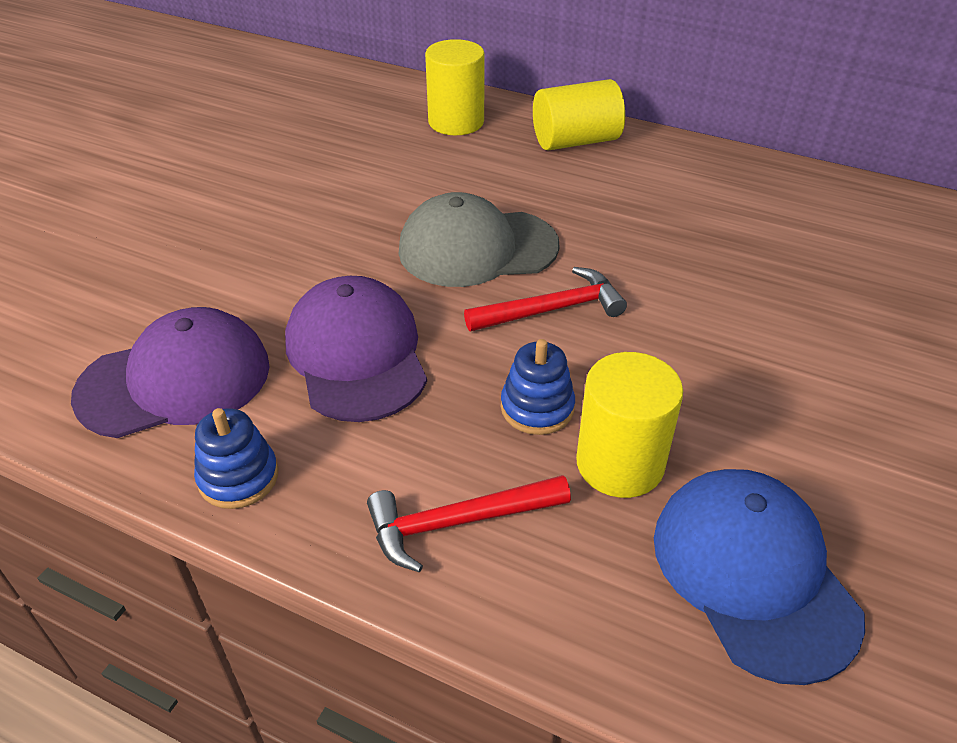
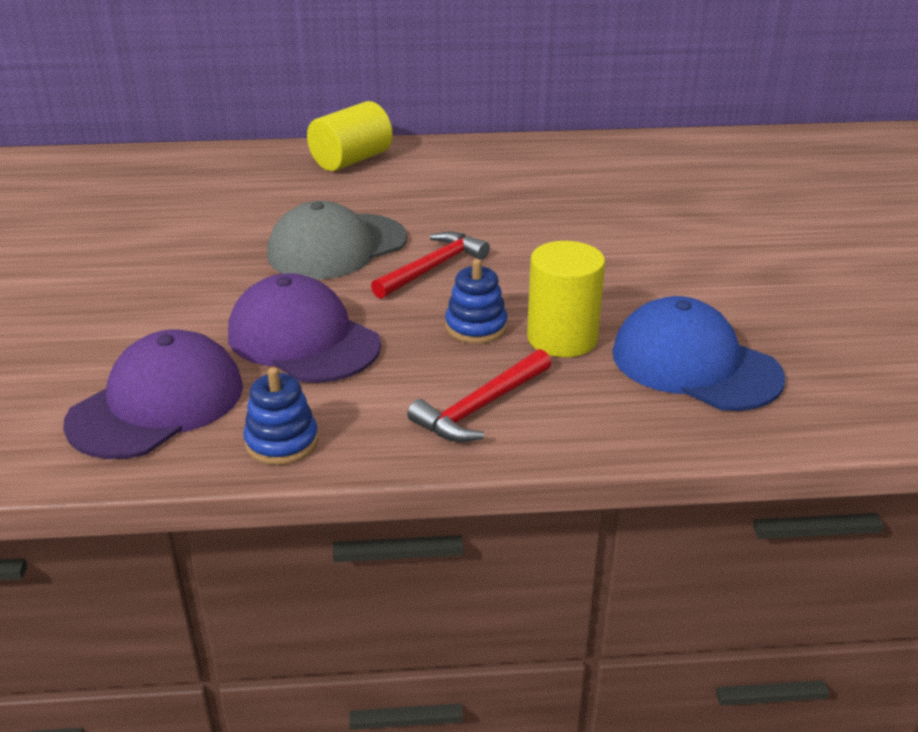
camera: 30 degrees left, 10 degrees down
yellow cylinder [425,39,485,135] -> none

